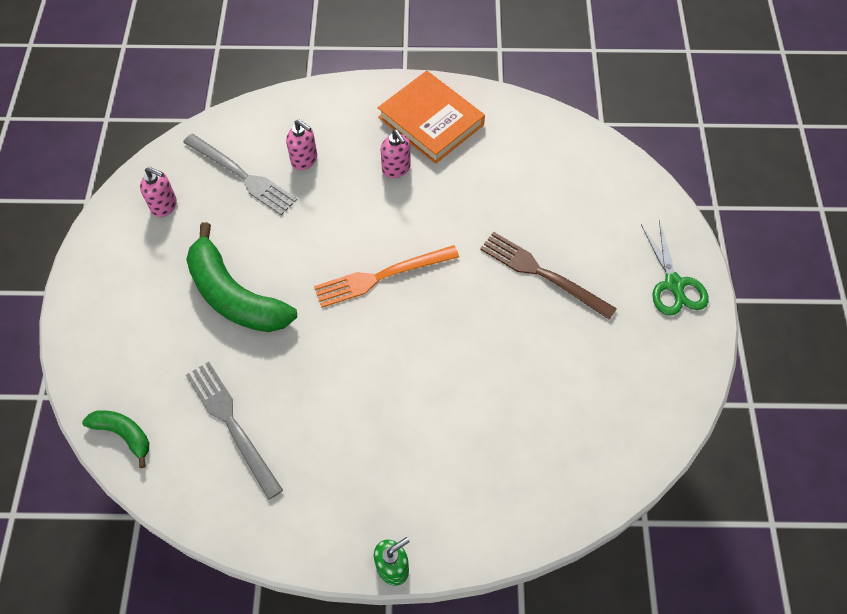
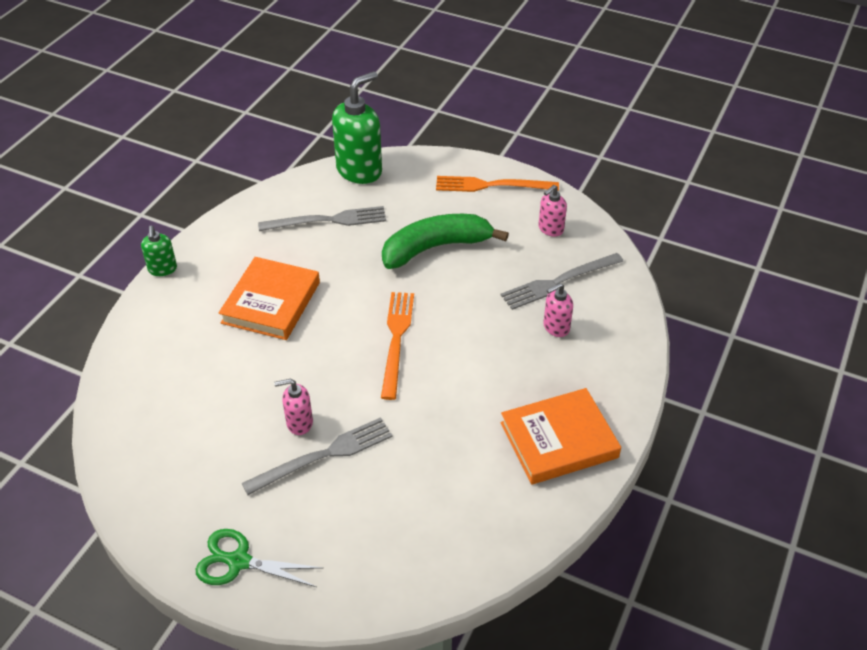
camera: 115 degrees right, 15 degrees down
green banana [82,410,149,468] -> green soap dispenser [332,71,382,184]
pink soap dispenser [380,129,411,178] -> pink soap dispenser moved to [274,379,313,435]
brown fork [480,232,617,320] -> grey fork [242,417,393,495]
none -> orange book [218,257,320,340]
none -> orange fork [436,176,559,192]

